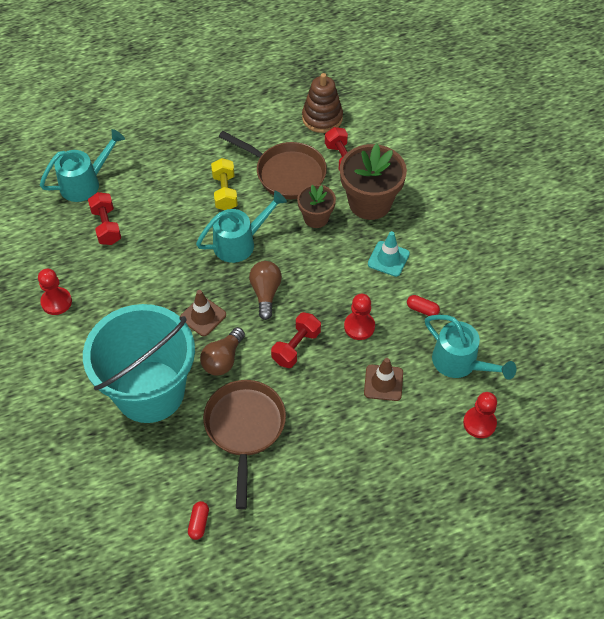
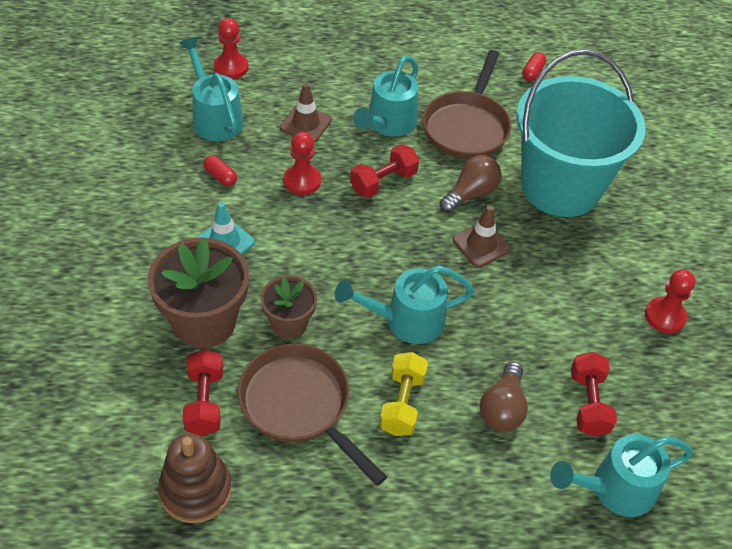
camera: 165 degrees left, 5 degrees down
brown light bulb [249,261,282,320] -> brown light bulb moved to [479,361,528,432]
none -> turquoise watering can [353,55,418,137]

